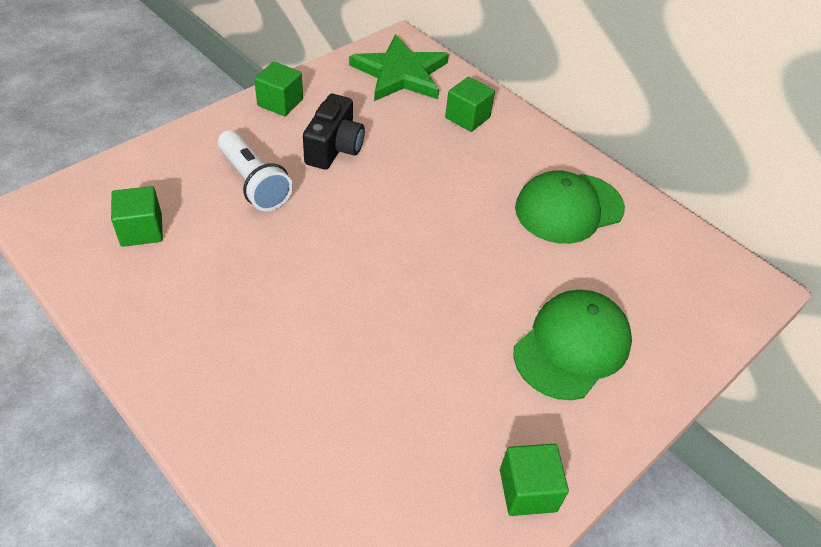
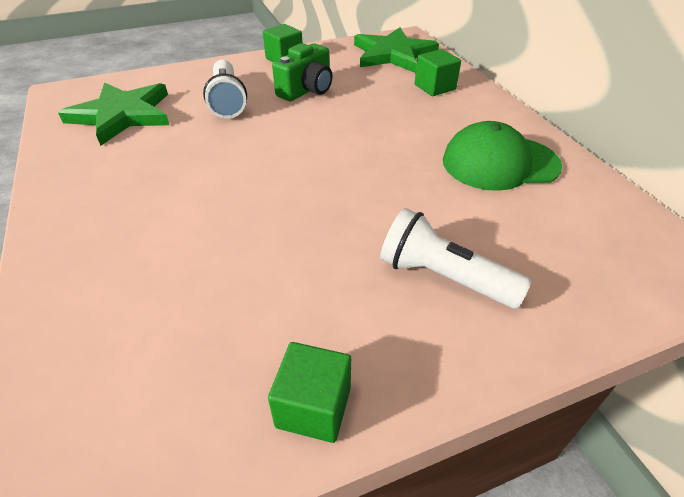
camera: 25 degrees right, 5 degrees down
green cube [111,186,163,247] -> green star [58,82,169,146]
black camera [303,94,365,170] -> green camera [272,43,332,101]
green cap [513,290,632,400] -> white flashlight [380,208,531,309]

